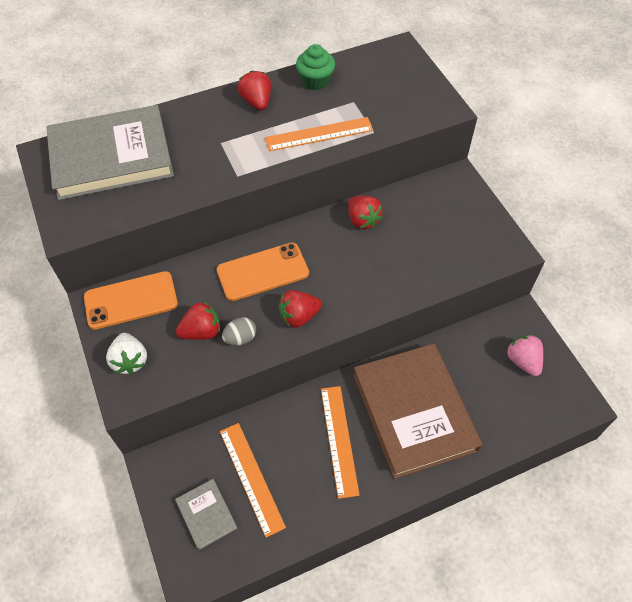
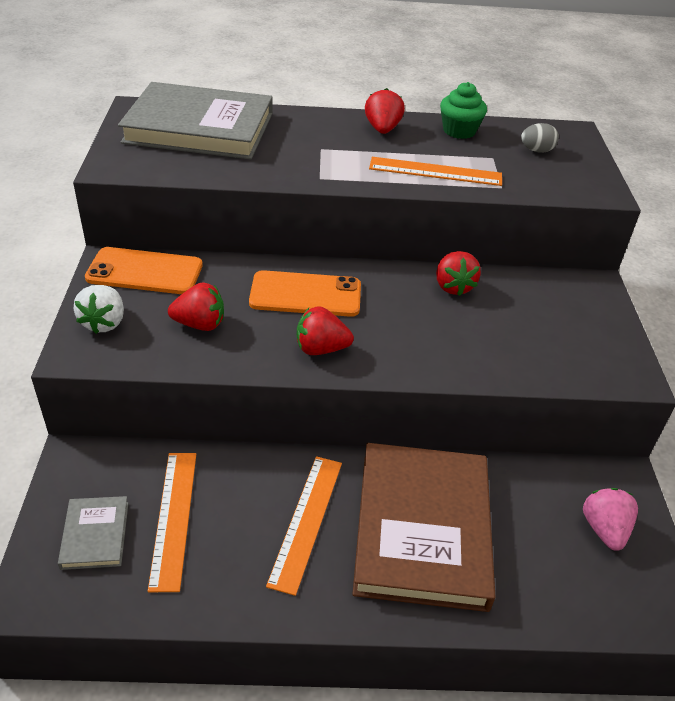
camera: 20 degrees right, 15 degrees down
grey egg [222,317,256,346] -> grey egg moved to [521,123,559,153]

